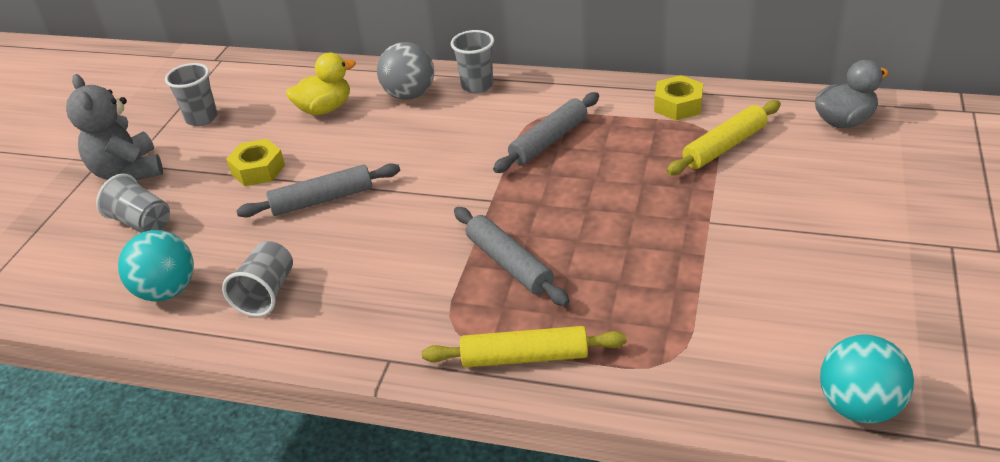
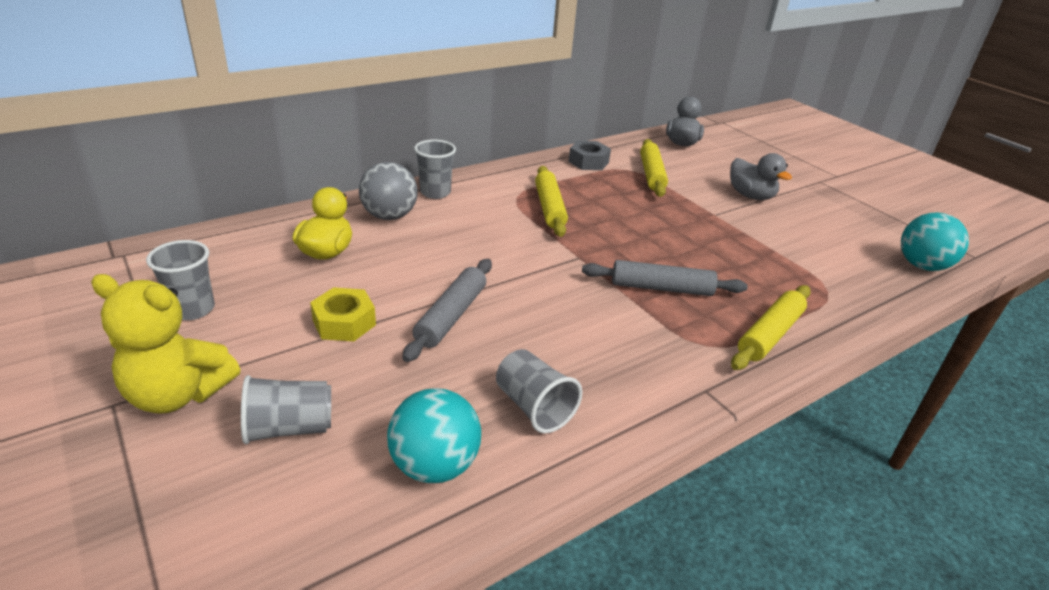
camera: 55 degrees left, 5 degrees down
grey teddy bear [66,74,163,180] -> yellow teddy bear [91,274,240,414]
grey rolling pin [493,92,599,173] -> yellow rolling pin [535,166,568,237]
yellow nut [654,75,703,120] -> grey nut [568,141,611,170]
none -> grey duck [730,153,792,200]

